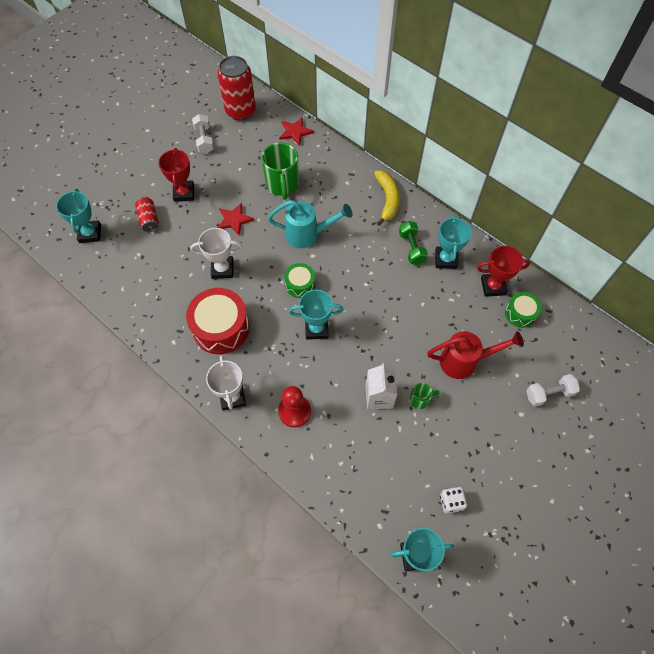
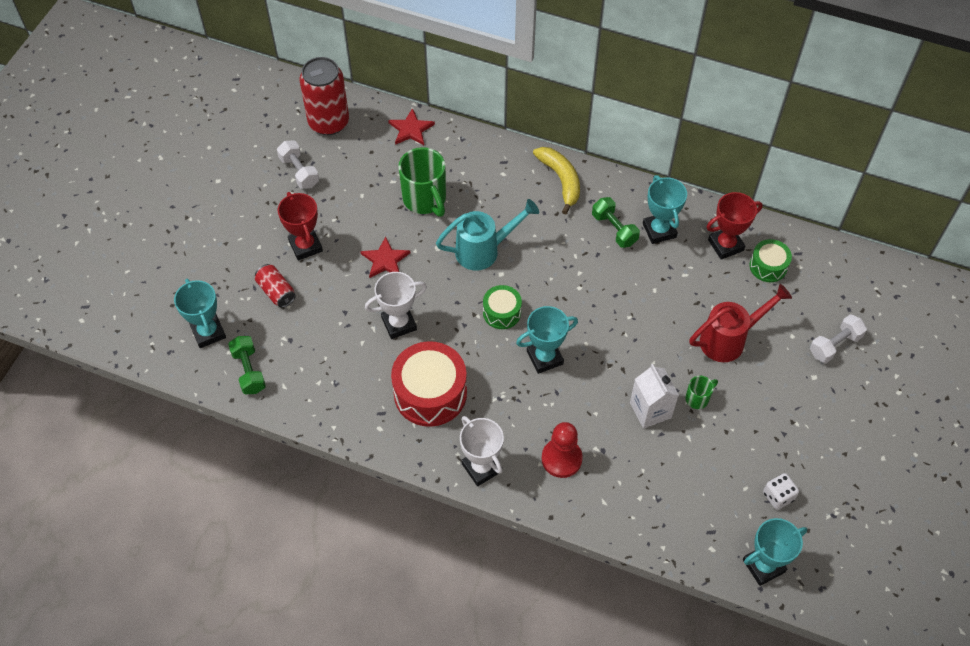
camera: 20 degrees left, 5 degrees down
none -> green dumbbell [228,336,266,394]

